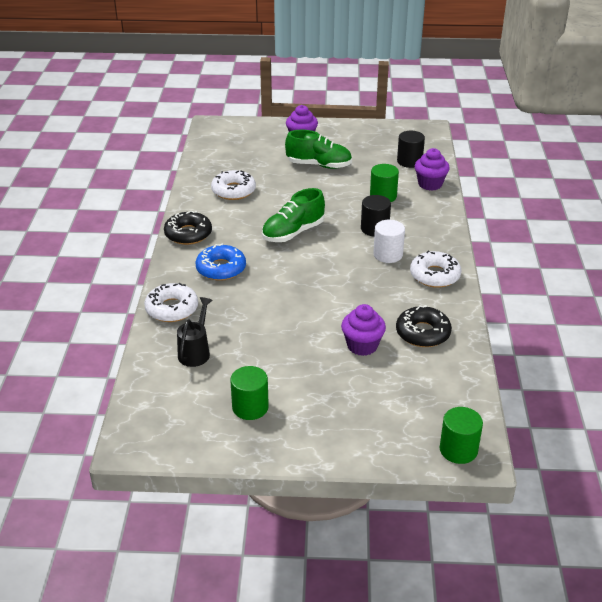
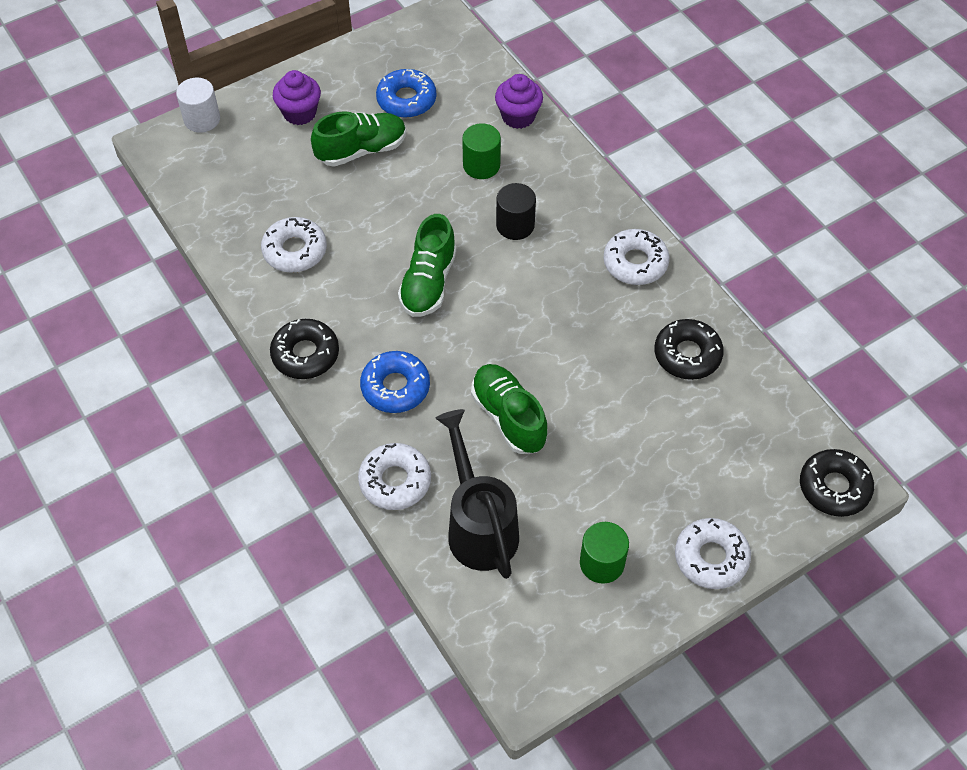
camera: 35 degrees left, 20 degrees up
black watering can [177,297,213,367] -> black watering can [436,409,519,579], size x1.70
purple cupcake [341,304,386,356] -> none
white cylinder [373,220,405,263] -> white cylinder moved to [176,78,220,133]
black cylinder [397,131,425,168] -> none
green cylinder [440,407,483,464] -> black donut [800,449,874,517]
none -> blue donut [376,69,436,118]
none -> green shoe [471,364,548,454]
none -> white donut [675,518,751,589]

